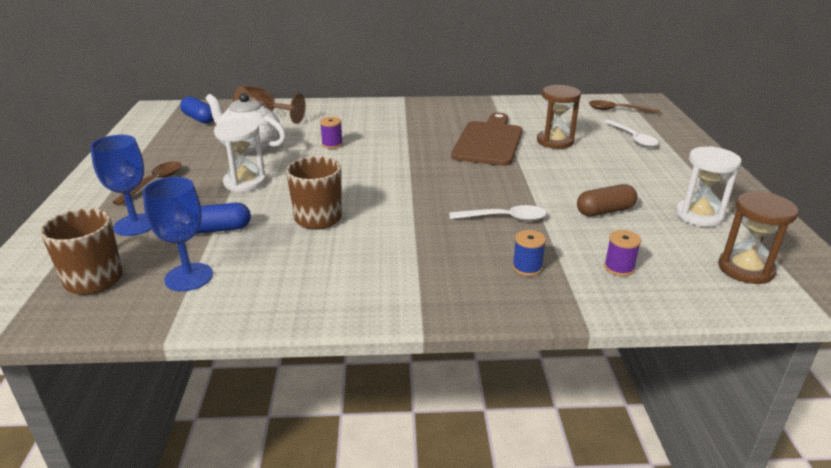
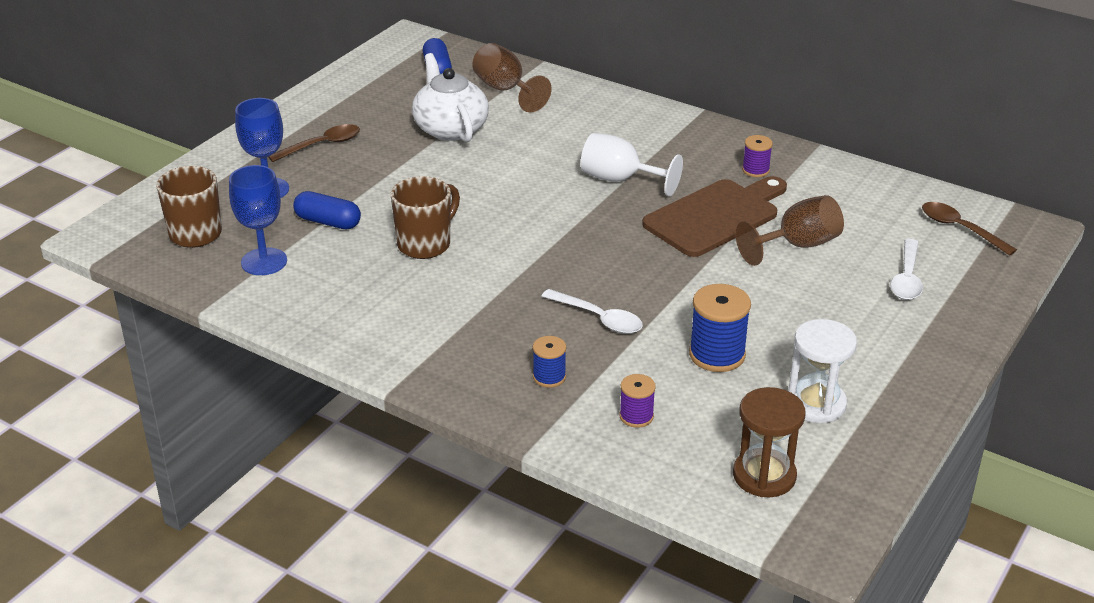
camera: 35 degrees right, 5 degrees up
white hourglass [214,119,266,192] -> none
purple spool [320,117,343,149] -> purple spool moved to [742,135,773,177]
brown hourglass [537,85,581,149] -> brown goblet [736,195,844,266]
brown capsule [577,184,638,216] -> blue spool [689,284,751,372]
none -> white goblet [581,133,683,197]

